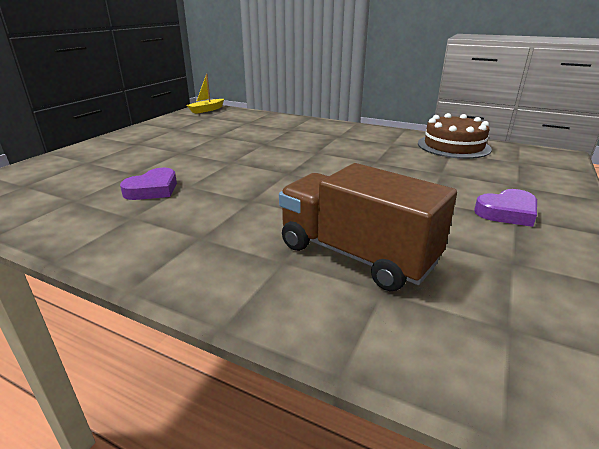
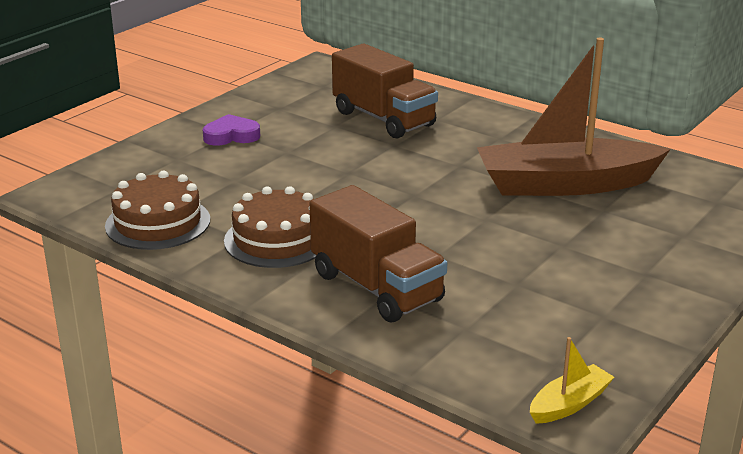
camera: 170 degrees left, 0 degrees up
purple heart [120,168,177,200] -> brown boat [477,38,671,196]
none -> brown cake [224,186,316,268]
none -> brown truck [309,185,447,322]

